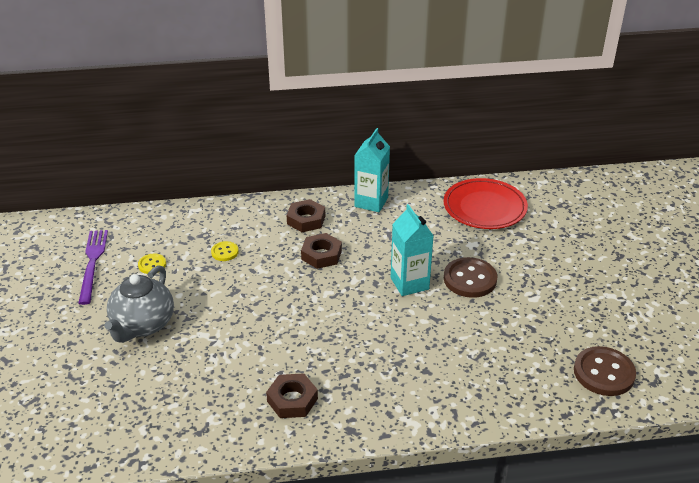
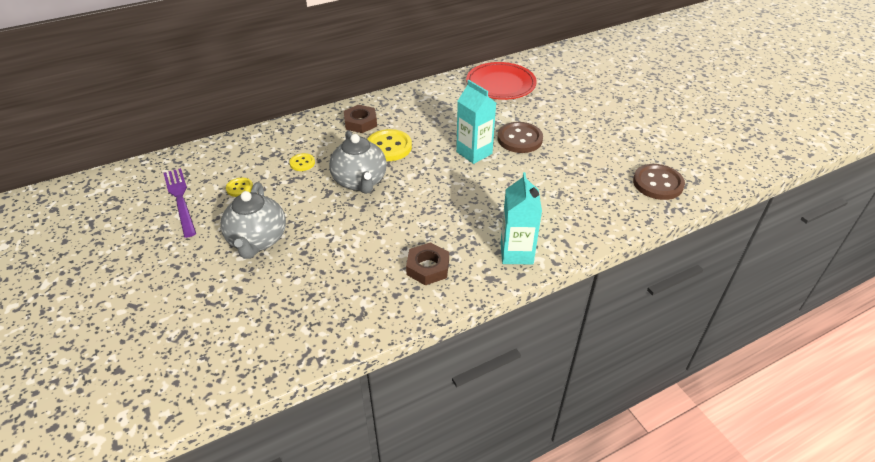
camera: 20 degrees left, 5 degrees up
brown nut [301,233,342,269] -> yellow button [368,129,412,161]
turquoise carton [354,128,390,212] -> turquoise carton moved to [501,172,542,264]
none -> grey teapot [329,131,387,194]

